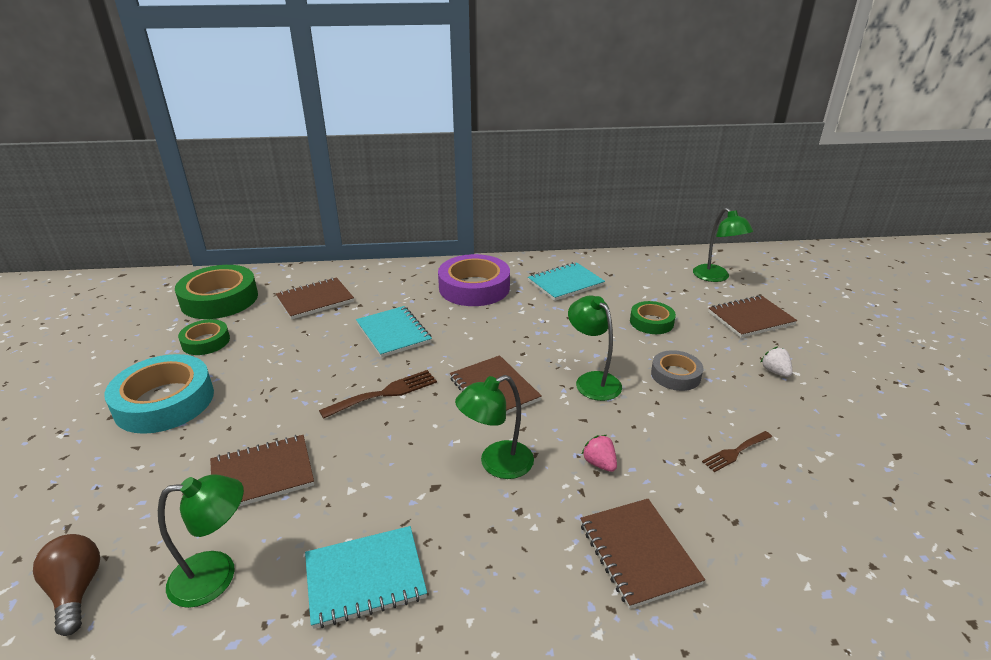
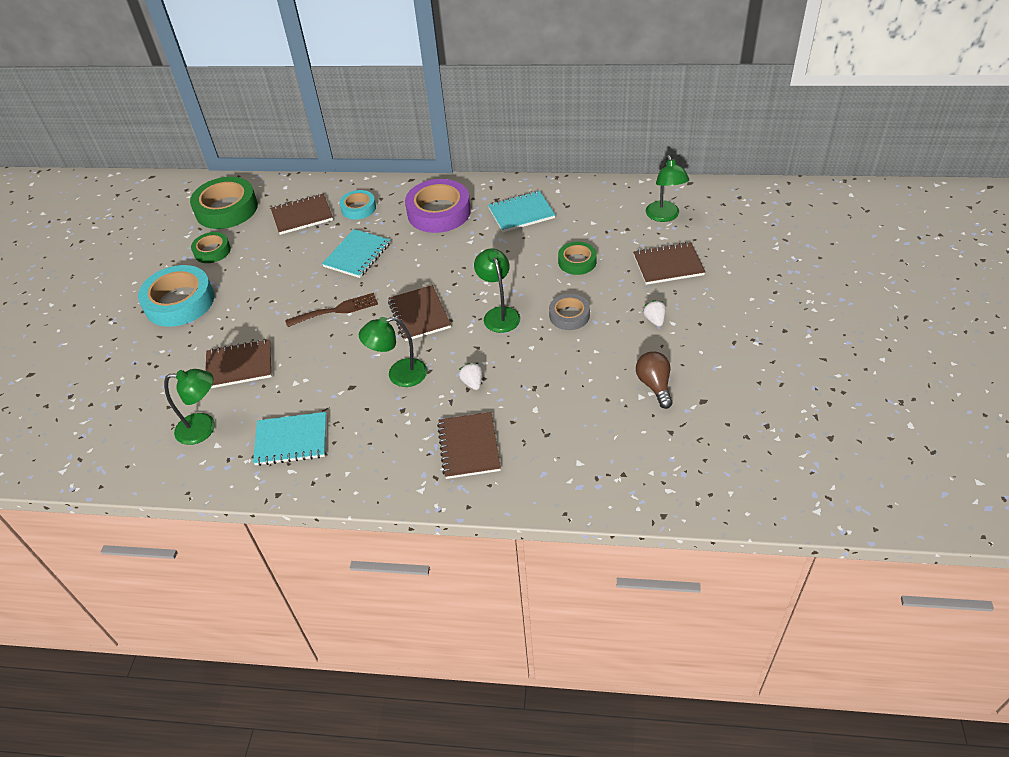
camera: 15 degrees right, 15 degrees up
brown light bulb [33,534,100,636] -> brown light bulb moved to [636,351,673,409]
turquoise notebook [356,306,432,358] -> turquoise notebook turned 45 degrees clockwise [322,229,390,278]
pink strawberry [581,435,617,472] -> white strawberry [459,363,482,390]
brown fork [702,431,772,472] -> none
none -> turquoise tape [340,190,376,220]

